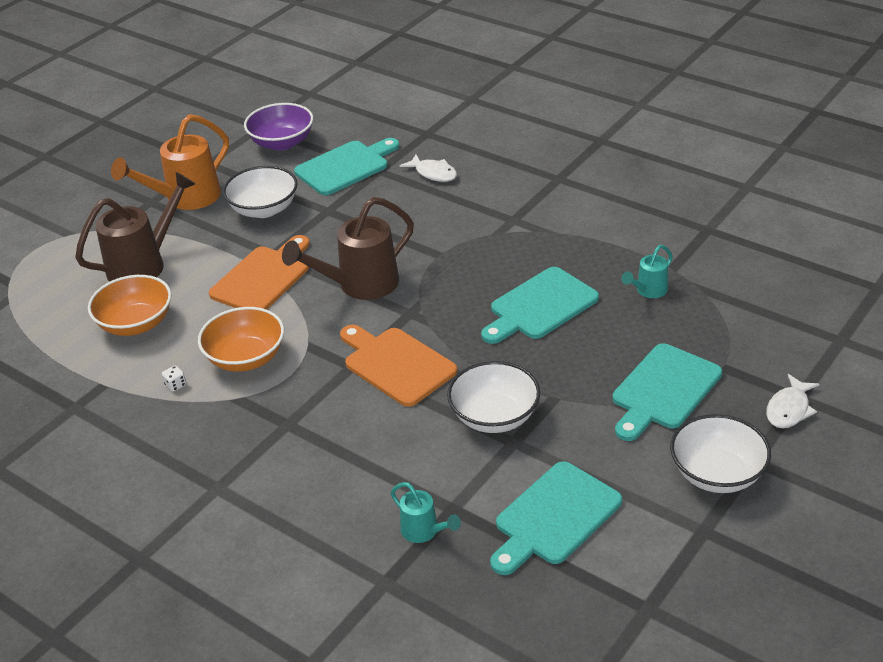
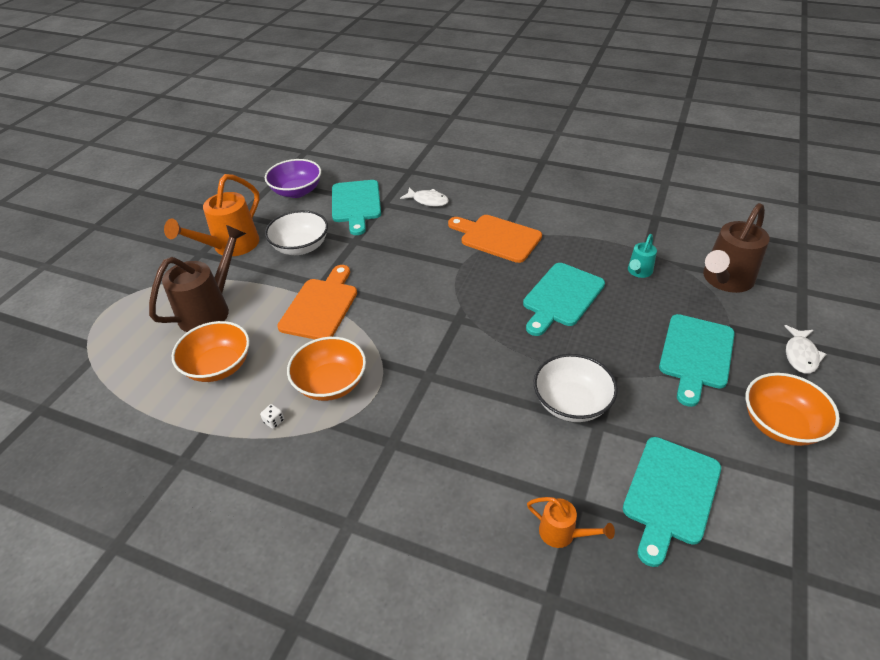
camera: 15 degrees left, 5 degrees up
brown watering can [282,197,414,300] -> brown watering can moved to [703,203,770,293]
turquoise cutting board [294,138,399,195] -> turquoise cutting board turned 135 degrees clockwise [332,180,381,235]
orange cutting board [340,325,457,407] -> orange cutting board moved to [448,215,542,263]
turquoise watering can [391,482,461,543] -> orange watering can [527,497,615,548]
white bowl [670,414,771,493] -> orange bowl [746,373,840,446]

